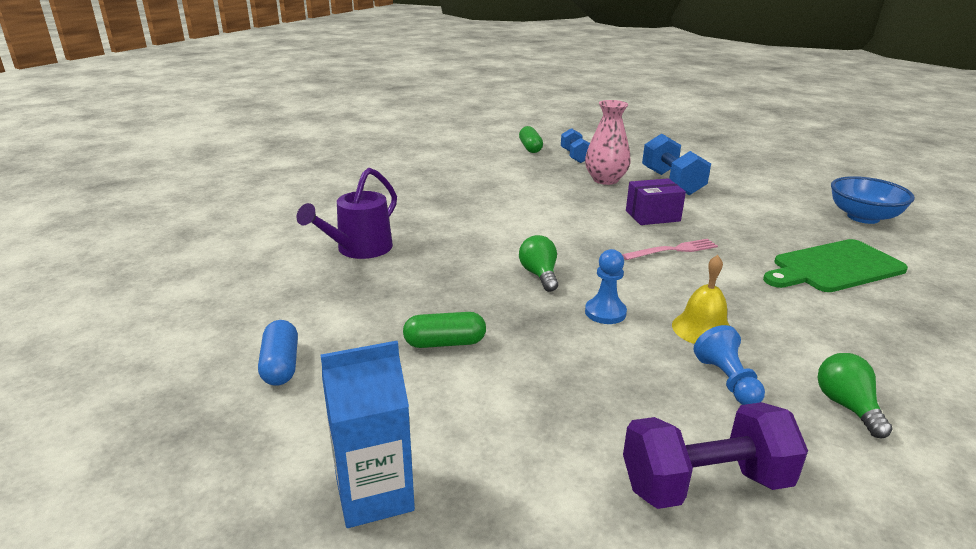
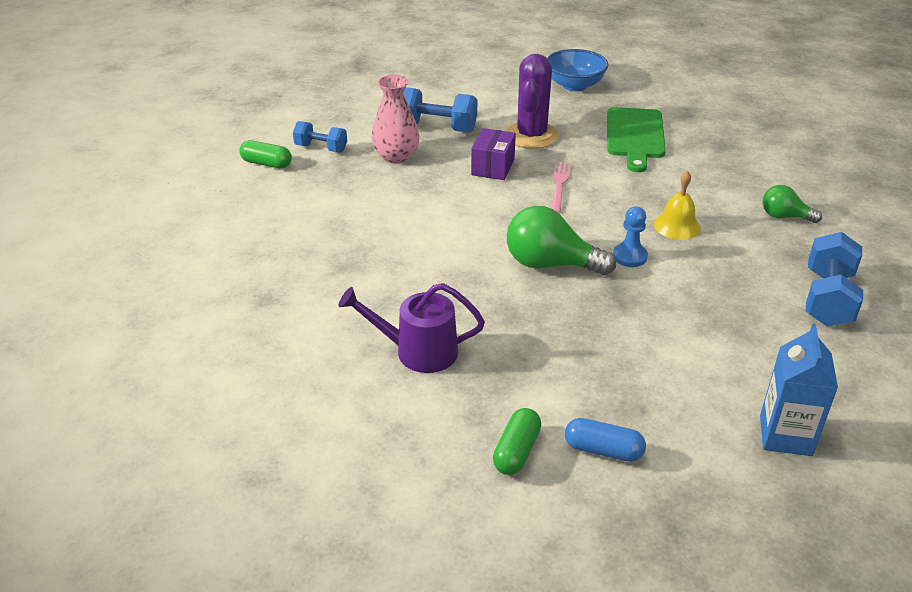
camera: 60 degrees left, 10 degrees up
purple watering can [296,168,397,259] -> purple watering can turned 120 degrees clockwise [338,283,485,373]
green capsule [403,312,486,348] -> green capsule moved to [493,408,541,475]
green light bulb [519,235,558,292] -> green light bulb [507,206,616,275], size x1.74
purple dumbbell [623,402,808,509] -> blue dumbbell [806,232,863,327]
blue pawn [694,325,765,405] -> none
none -> purple cactus [506,54,559,149]

